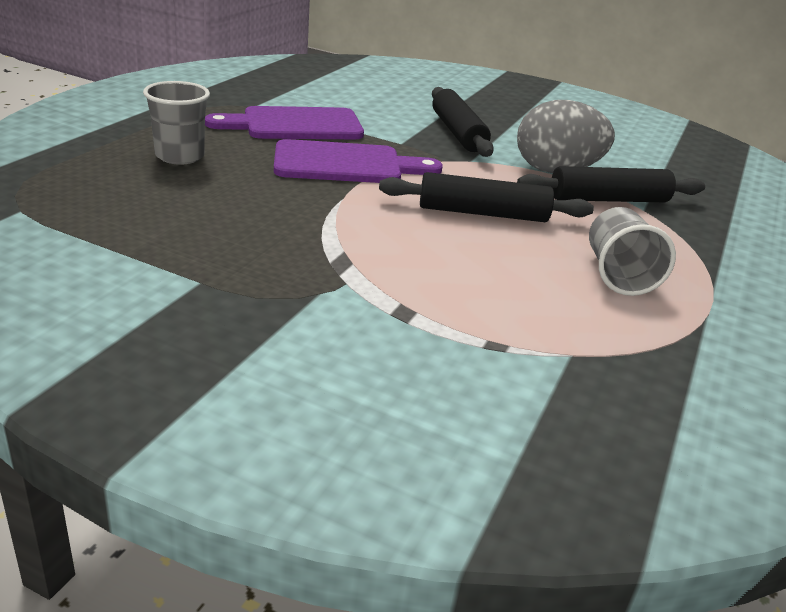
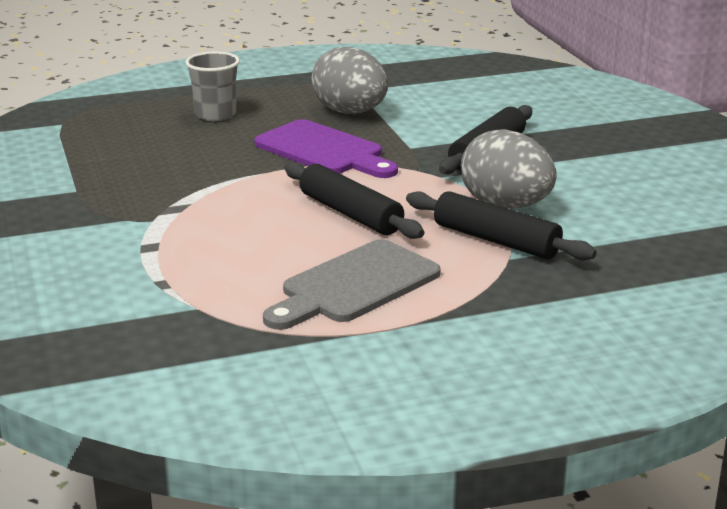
camera: 50 degrees right, 5 degrees down
purple cutting board [205,106,364,139] -> grey egg [311,47,388,114]
grey cup [589,207,676,296] -> grey cutting board [263,239,441,330]

